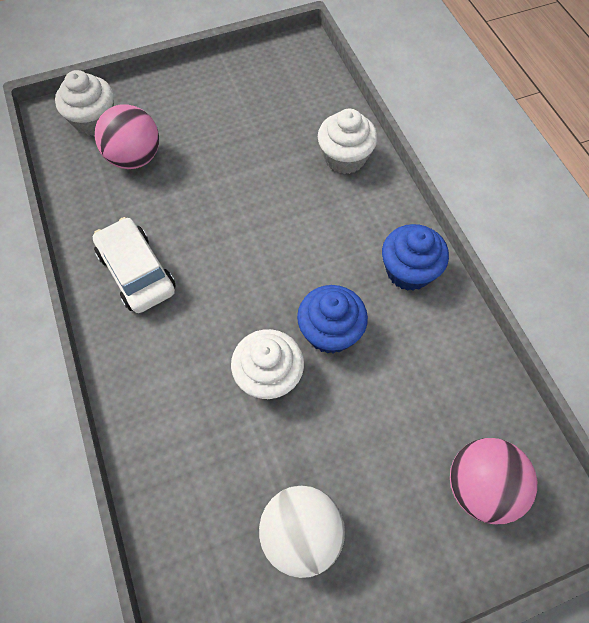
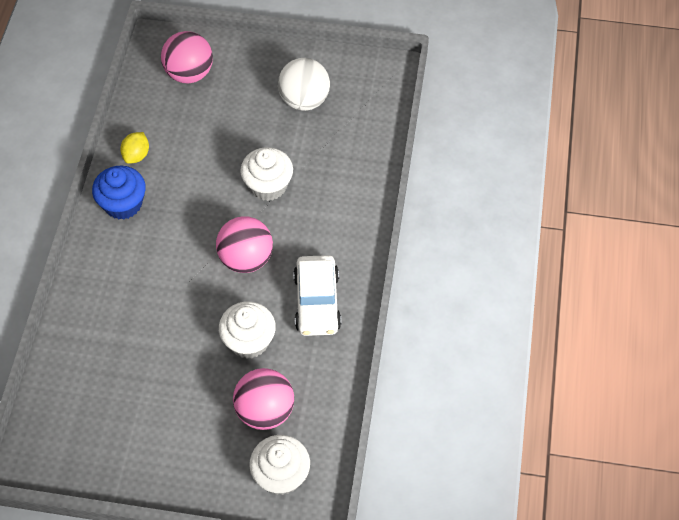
camera: 150 degrees left, 5 degrees down
blue cupcake [297,285,368,354] -> none
white cupcake [318,109,378,174] -> white cupcake moved to [219,301,276,359]
none -> yellow lemon [120,132,149,164]
none -> pink ball [216,216,273,273]

